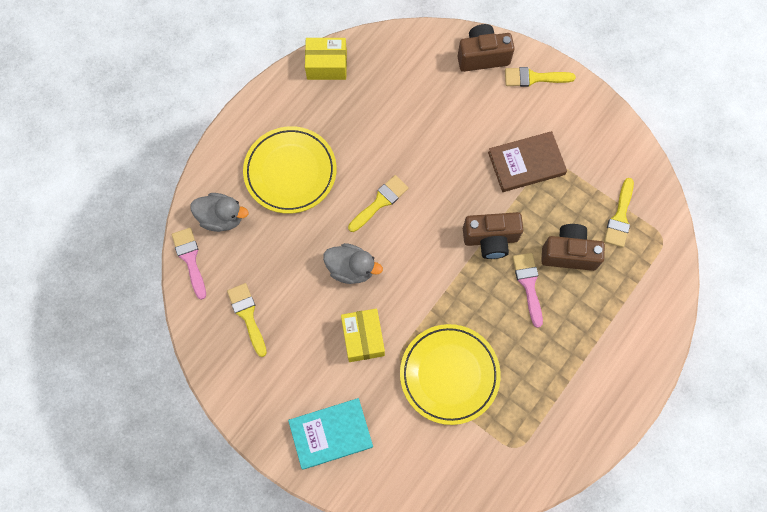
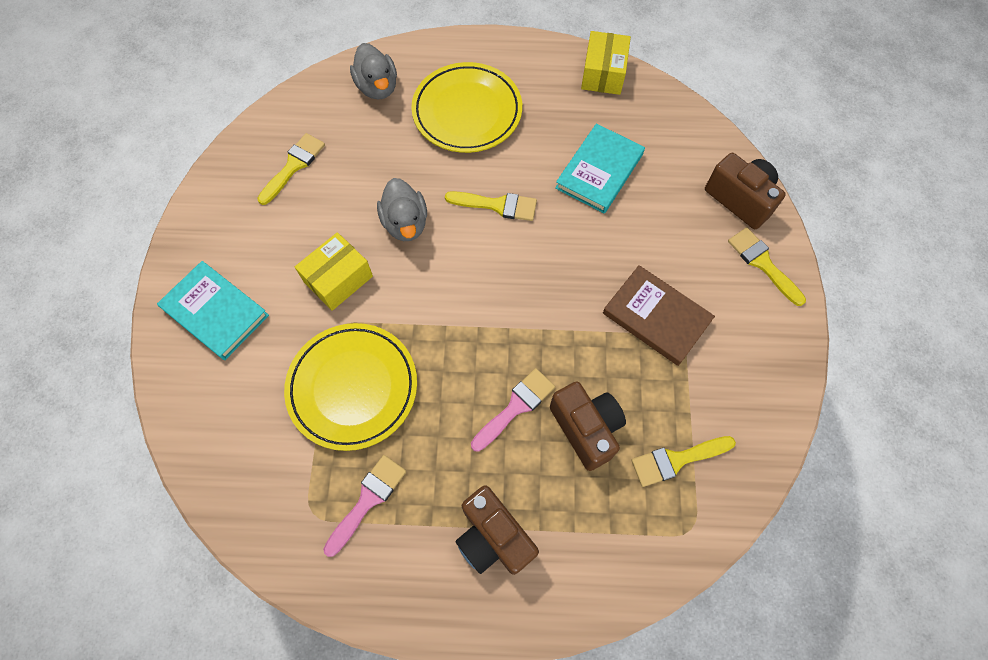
camera: 55 degrees right, 5 degrees down
pink brush [172,228,206,300] -> pink brush moved to [323,455,406,557]
yellow box [305,38,347,80] -> yellow box turned 45 degrees clockwise [581,31,631,95]
brown camera [463,212,523,259] -> brown camera moved to [455,485,539,575]
none -> turquoise book [555,124,645,214]

